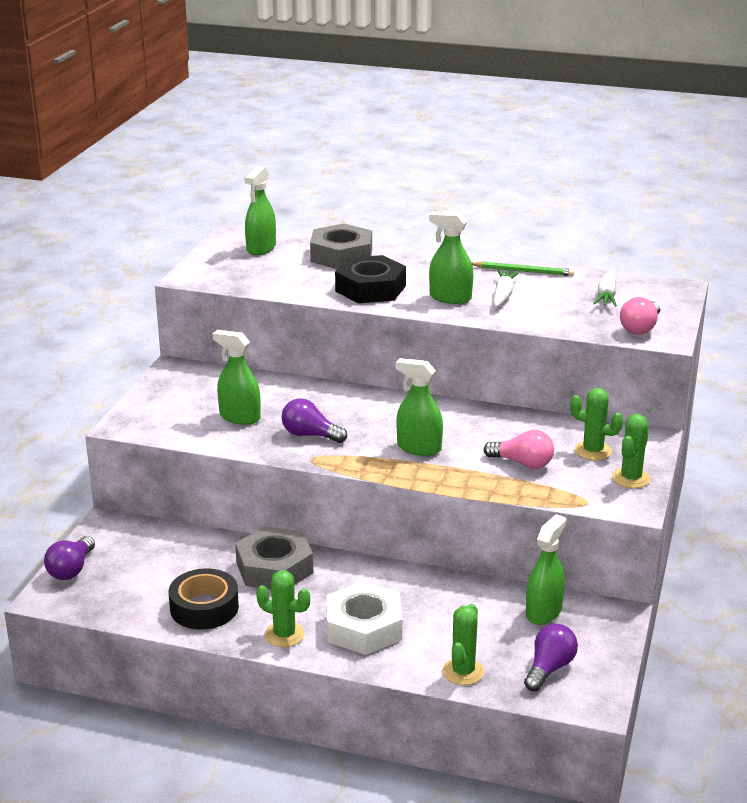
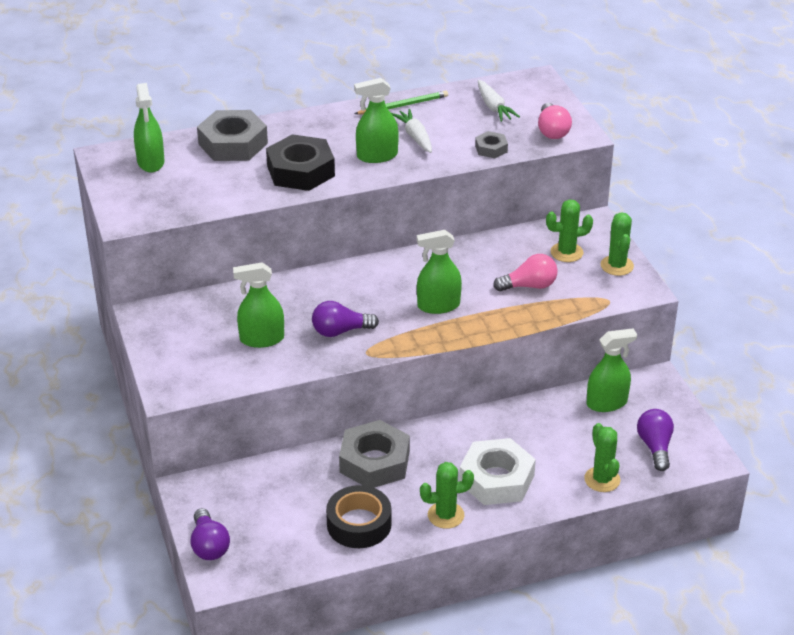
camera: 35 degrees left, 10 degrees up
green spray bottle [526,514,566,625] -> green spray bottle turned 75 degrees clockwise [586,328,637,412]
none -> grey nut [475,131,508,158]

